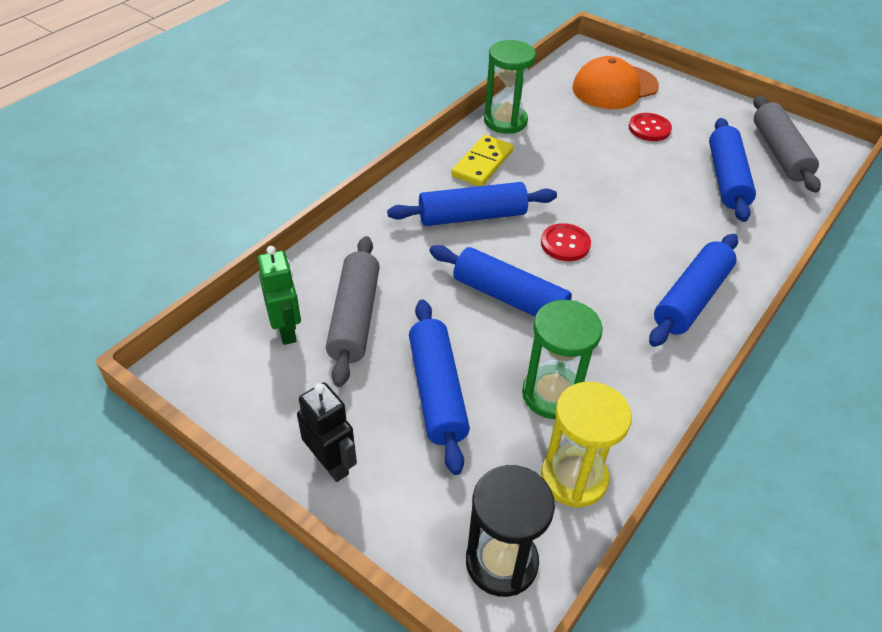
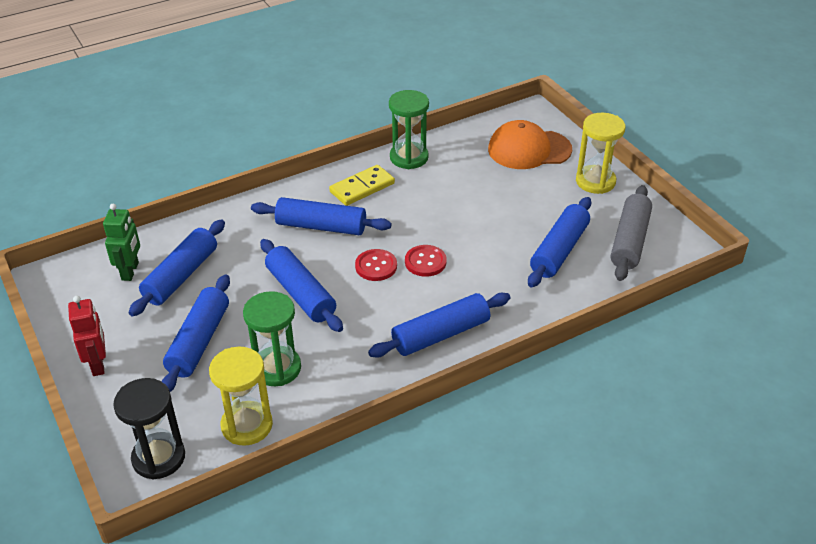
camera: 25 degrees right, 5 degrees down
black robot [297,382,357,482] -> red robot [68,296,106,376]
grey rolling pin [326,236,380,387] -> blue rolling pin [129,219,225,317]
red button [629,113,672,141] -> red button moved to [405,245,447,277]
none -> yellow hourglass [576,113,626,194]

